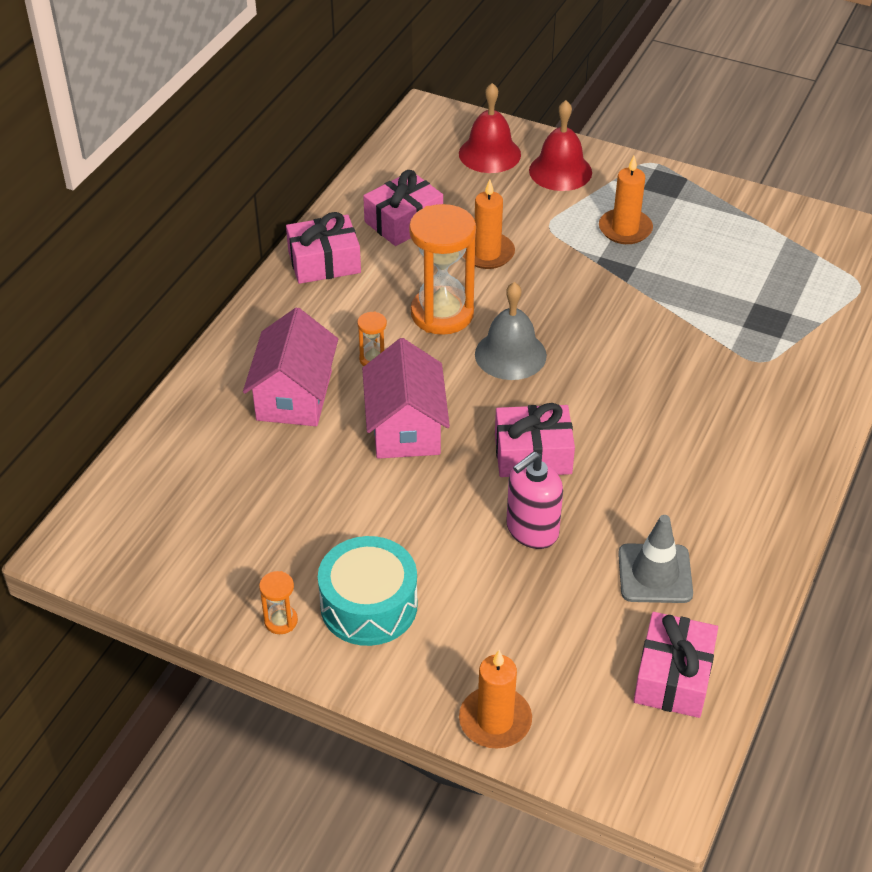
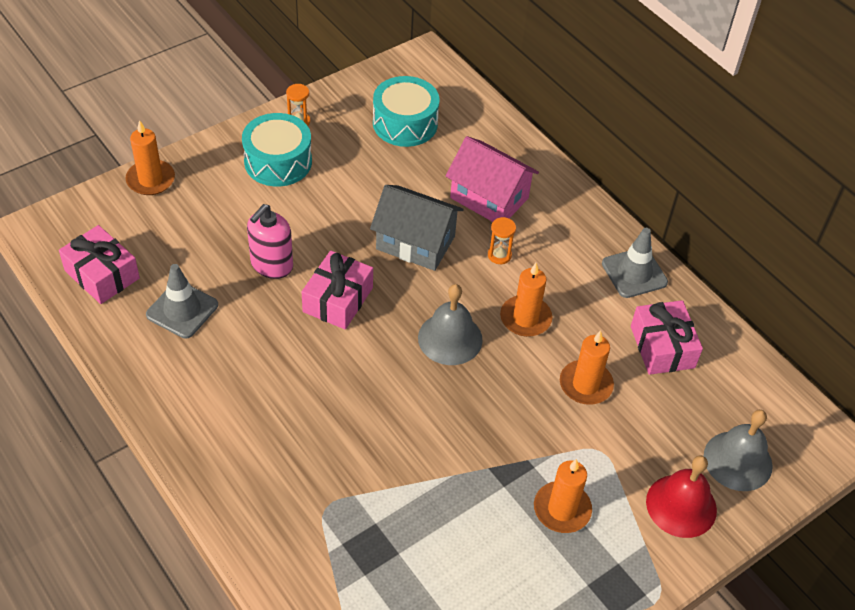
camera: 115 degrees right, 5 degrees up
pink gift [286,212,361,284] -> grey traffic cone [602,228,668,298]
pink house [362,338,450,459] -> grey house [370,185,463,271]
orange hourglass [409,204,476,335] -> orange candle [500,263,552,337]
red bell [459,83,521,173] -> grey bell [704,410,773,491]
pink soap dispenser [506,452,563,549] -> pink soap dispenser turned 135 degrees counterclockwise [247,204,293,279]
none -> turquoise drum [373,76,439,147]

